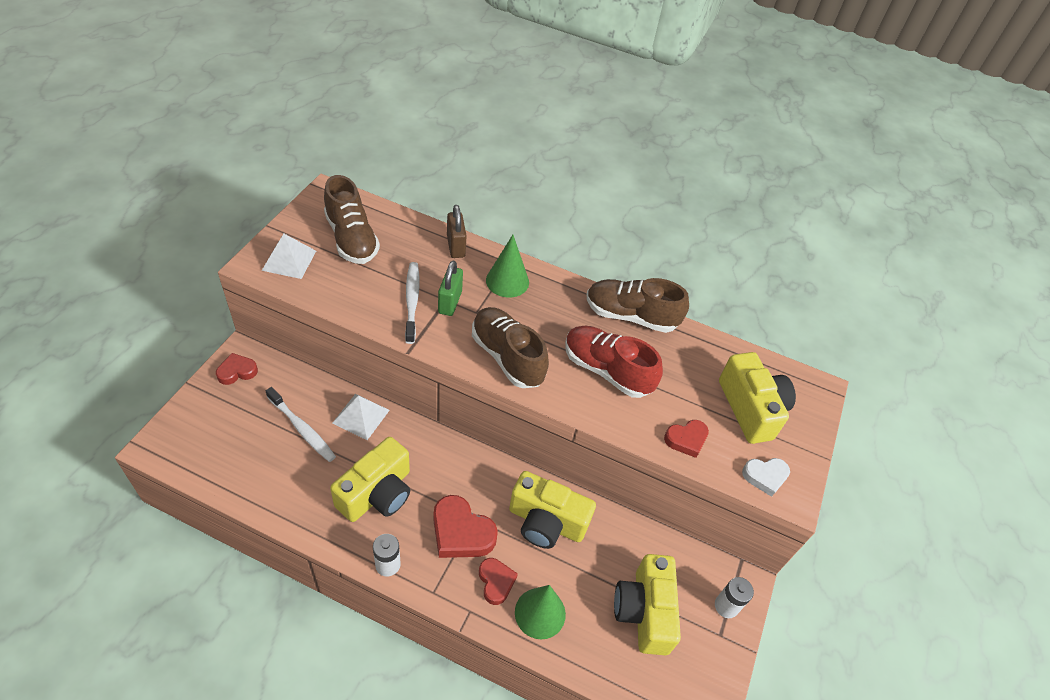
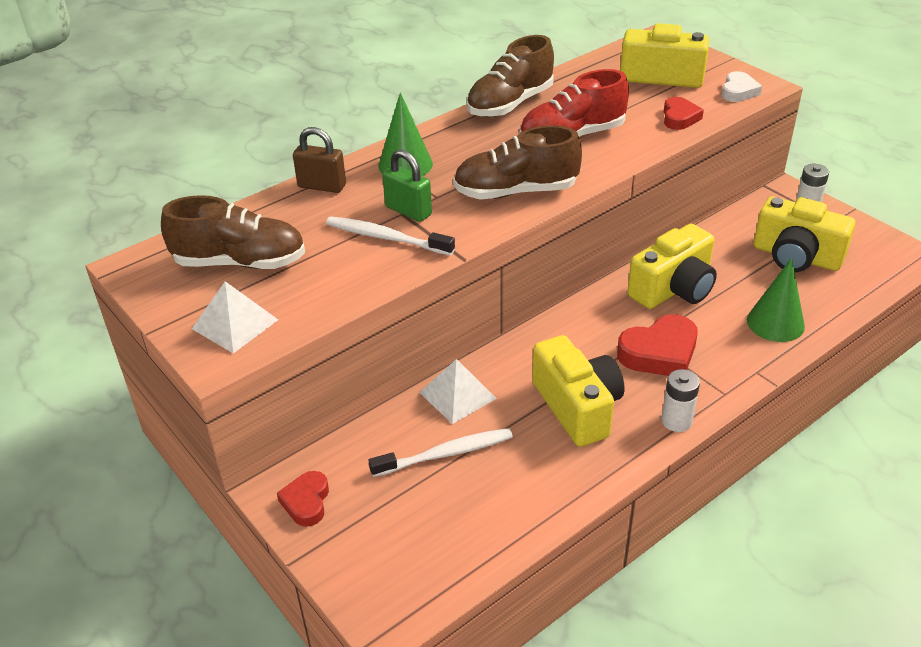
camera: 55 degrees left, 10 degrees down
red heart [479,558,518,605] -> none

